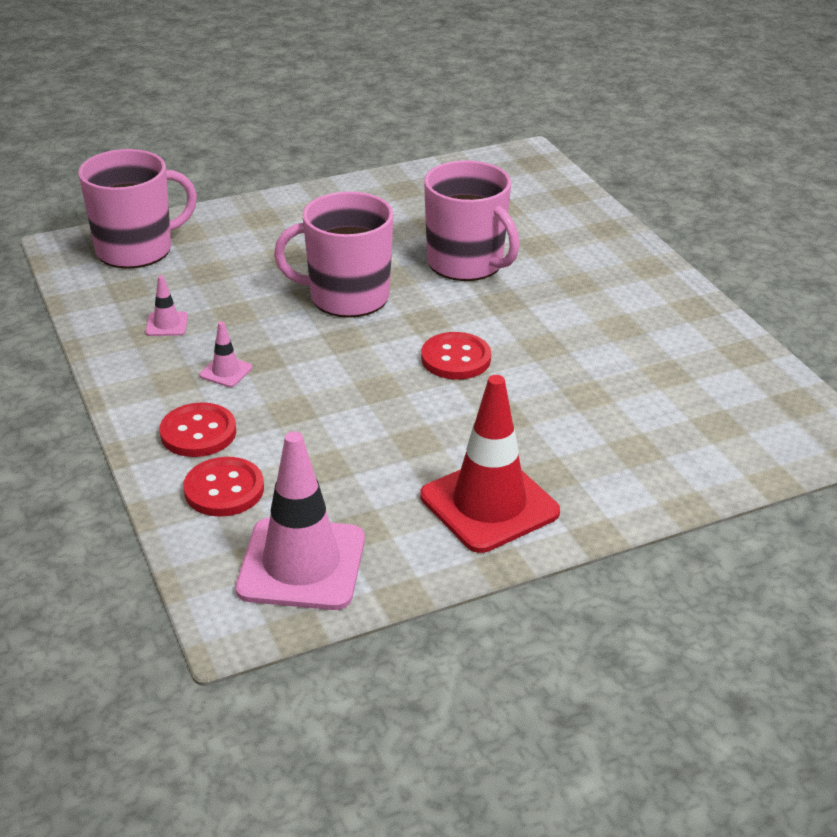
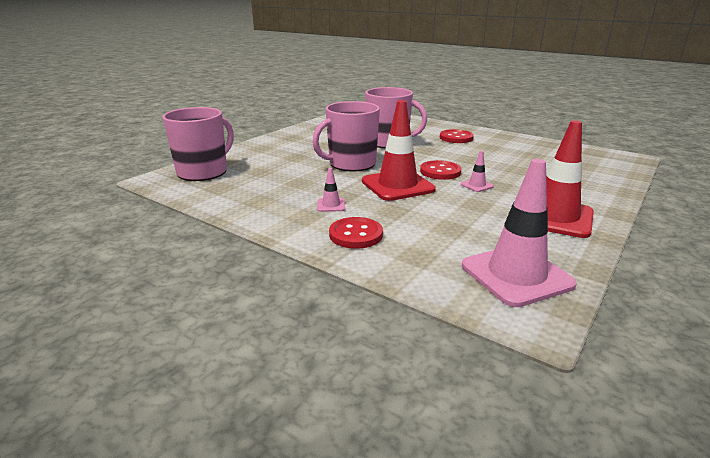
camera: 30 degrees left, 10 degrees down
pink traffic cone [145,275,188,336] -> pink traffic cone moved to [460,151,494,192]
red button [183,457,264,517] -> red button moved to [440,129,474,143]
none -> red traffic cone [362,100,436,201]

